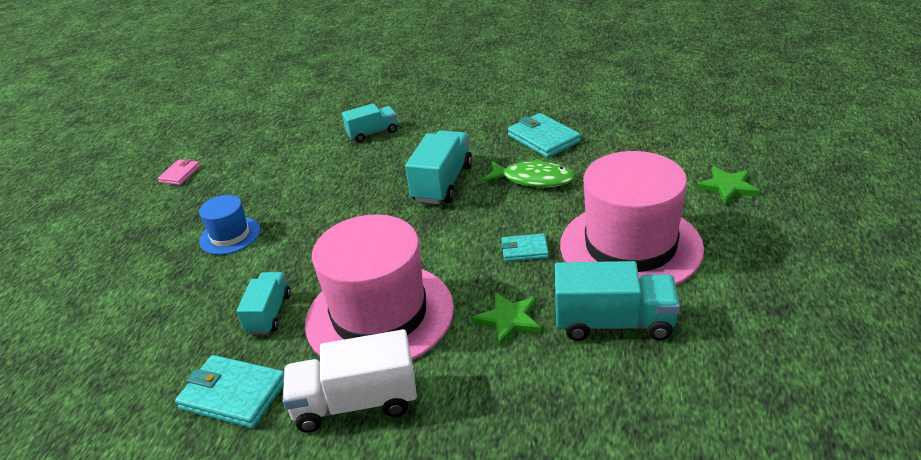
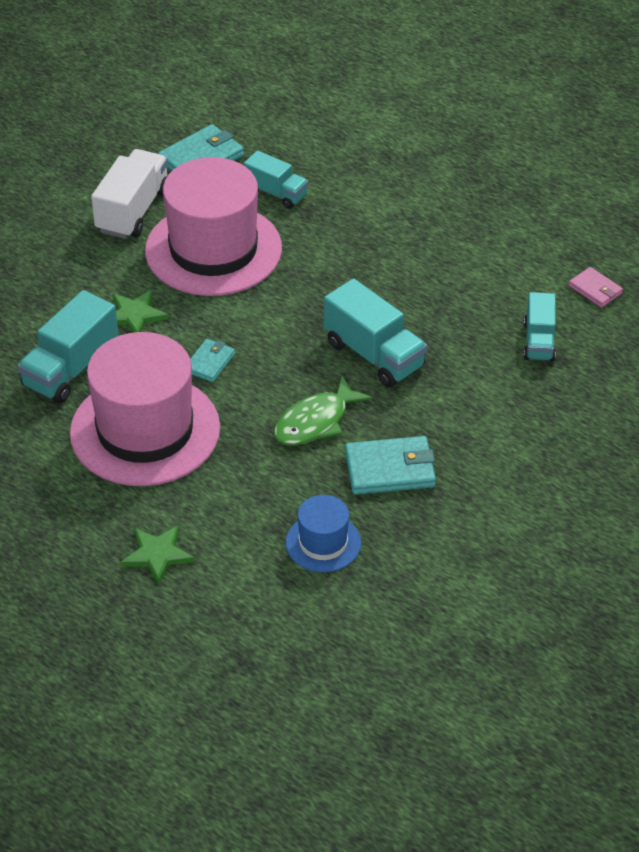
camera: 115 degrees right, 10 degrees up
pink wallet [158,159,200,185] -> pink wallet moved to [569,267,623,308]
blue hat [199,195,261,255] -> blue hat moved to [286,495,361,572]

